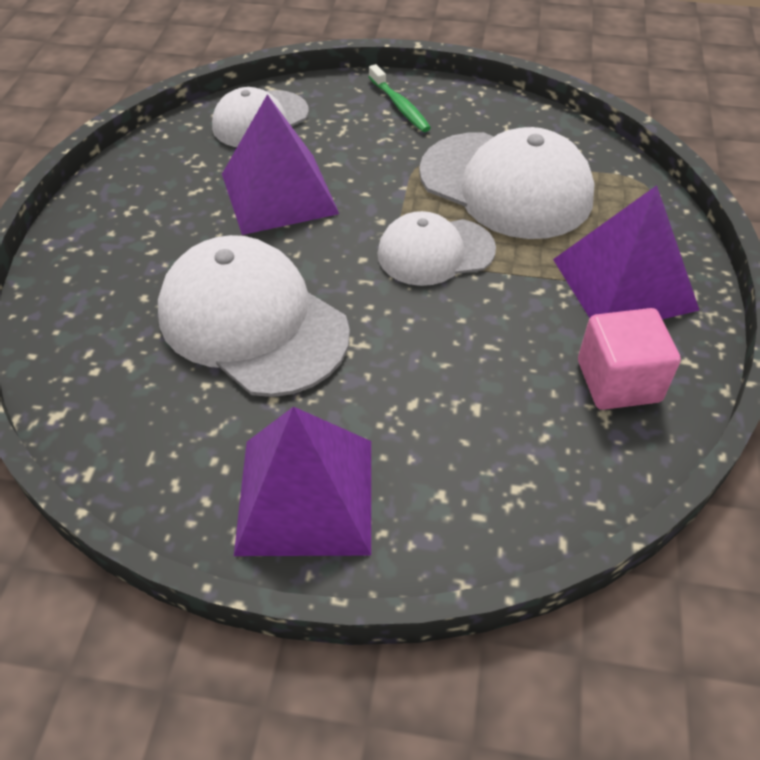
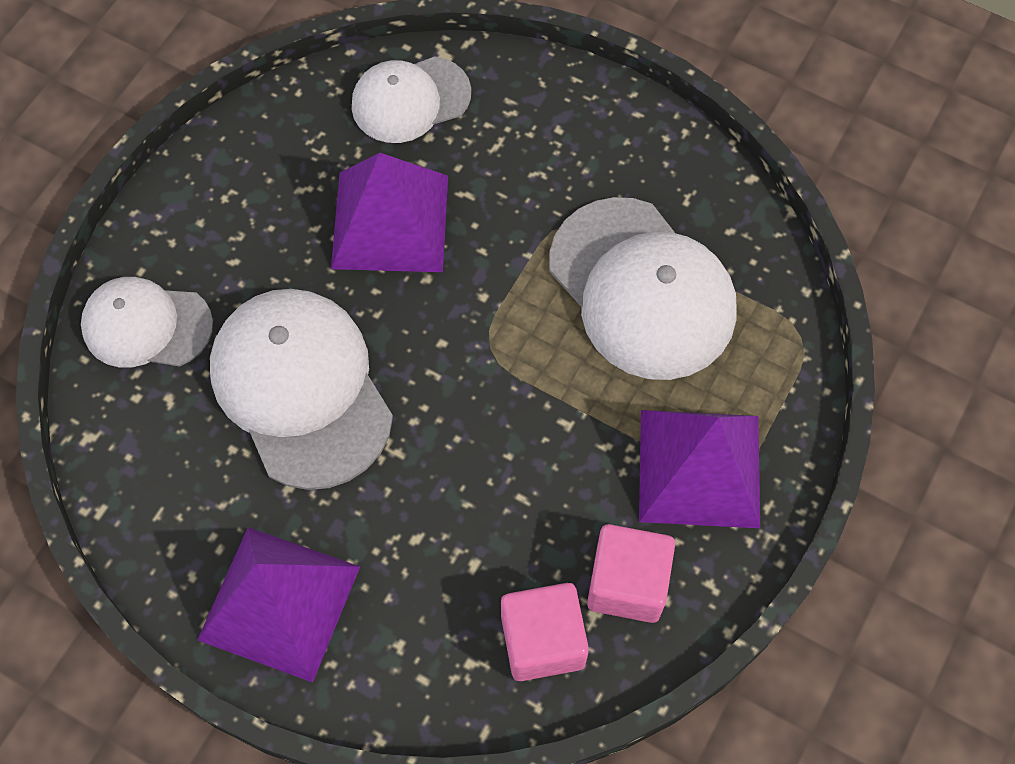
camera: 20 degrees right, 15 degrees up
green toothbrush [369,64,431,132] -> none
white cap [377,211,496,286] -> white cap moved to [81,277,213,368]
none -> pink cube [501,583,589,681]

